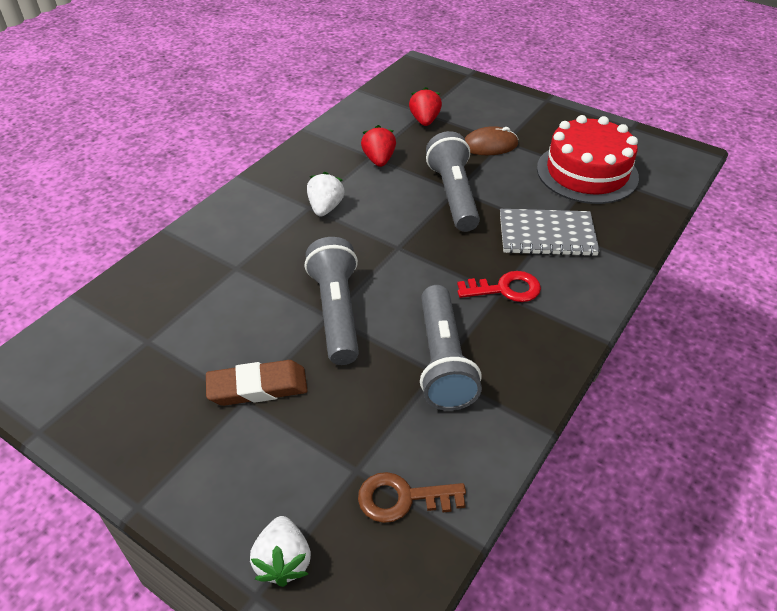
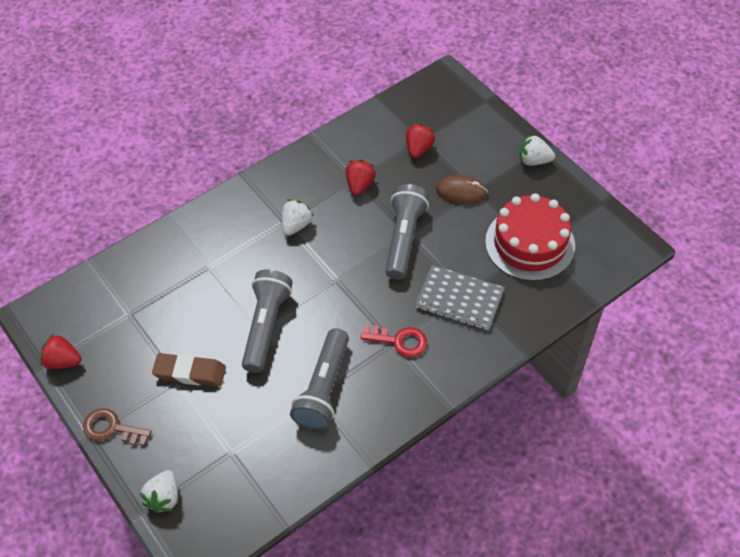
camera: 20 degrees right, 10 degrees up
brown key [358,472,466,523] -> brown key moved to [83,408,152,446]
none -> red strawberry [40,334,81,369]
none -> white strawberry [520,135,555,166]

